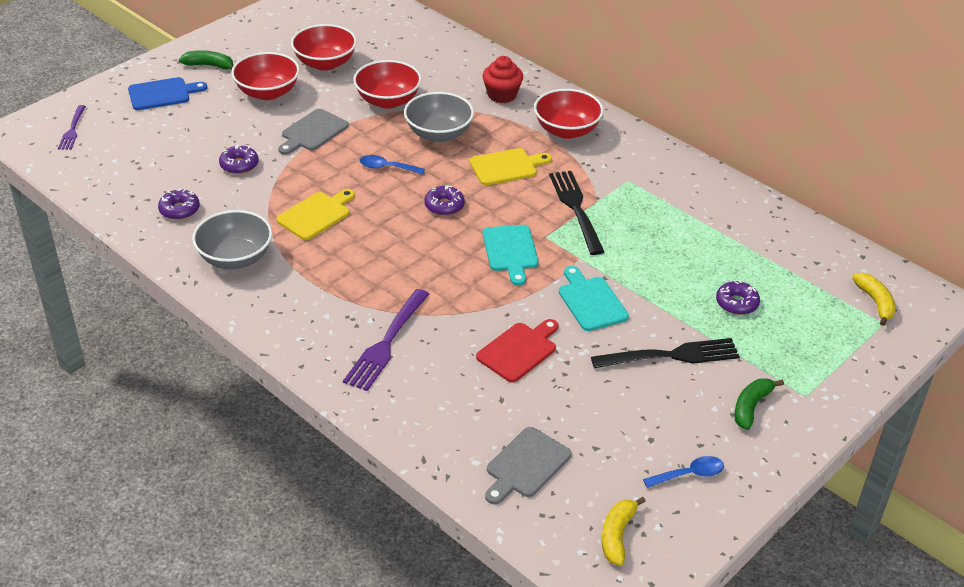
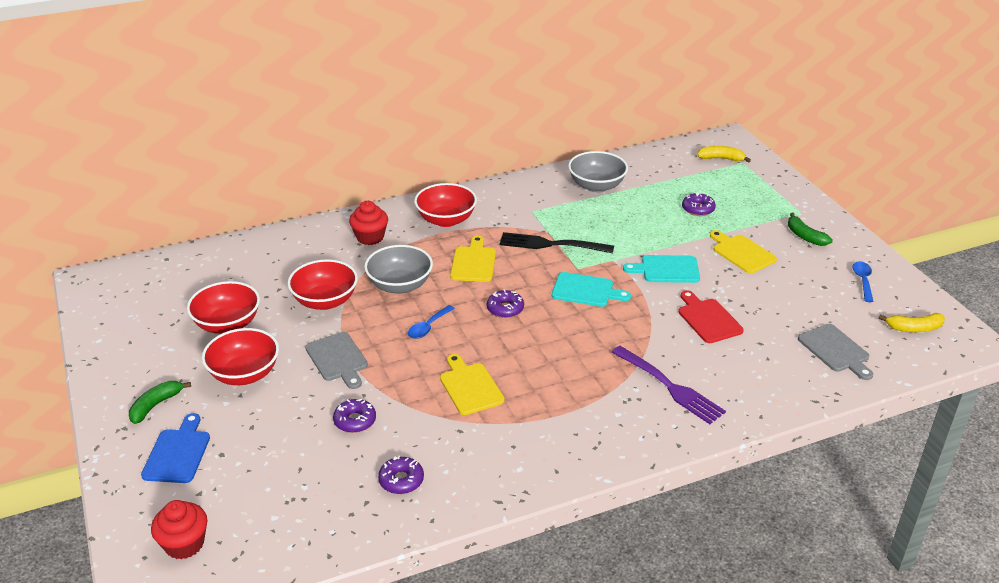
camera: 65 degrees left, 5 degrees down
purple fork [58,105,86,150] -> red cupcake [151,500,207,559]
grey bowl [192,210,272,269] -> grey bowl moved to [568,151,628,193]
black fork [591,338,740,368] -> yellow cutting board [710,230,777,274]
yellow banana [602,497,646,566] -> yellow banana turned 45 degrees counterclockwise [878,313,945,332]

